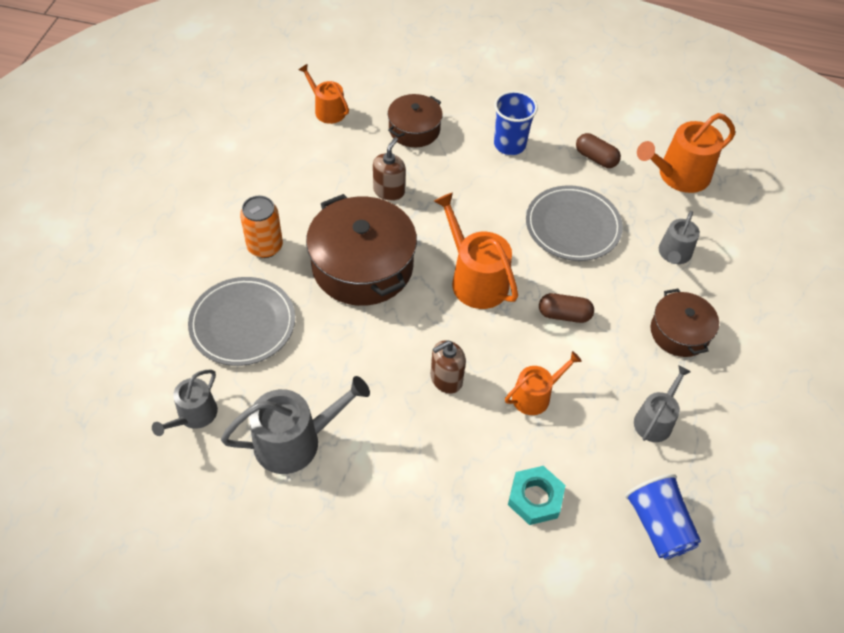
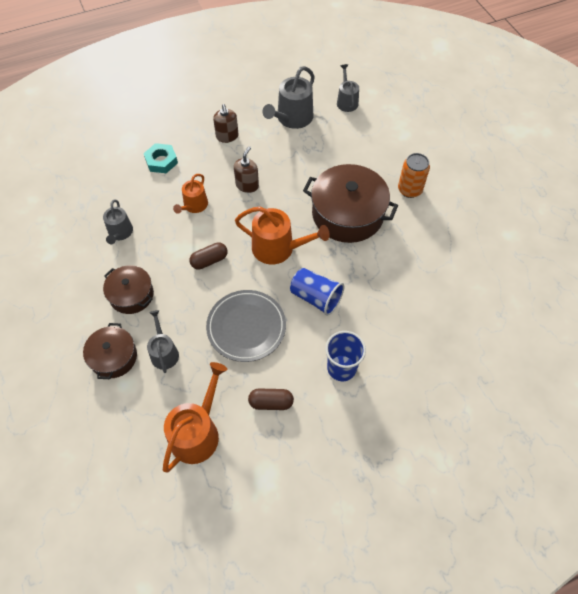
camera: 145 degrees right, 5 degrees up
grey plate [188,277,295,366] -> none
orange watering can [298,64,349,124] -> none
brown soap dispenser [373,137,406,201] -> brown soap dispenser moved to [213,104,239,143]
brown pot [388,94,443,147] -> brown pot moved to [83,323,137,379]
blue cup [625,474,701,560] -> blue cup moved to [290,268,344,316]

